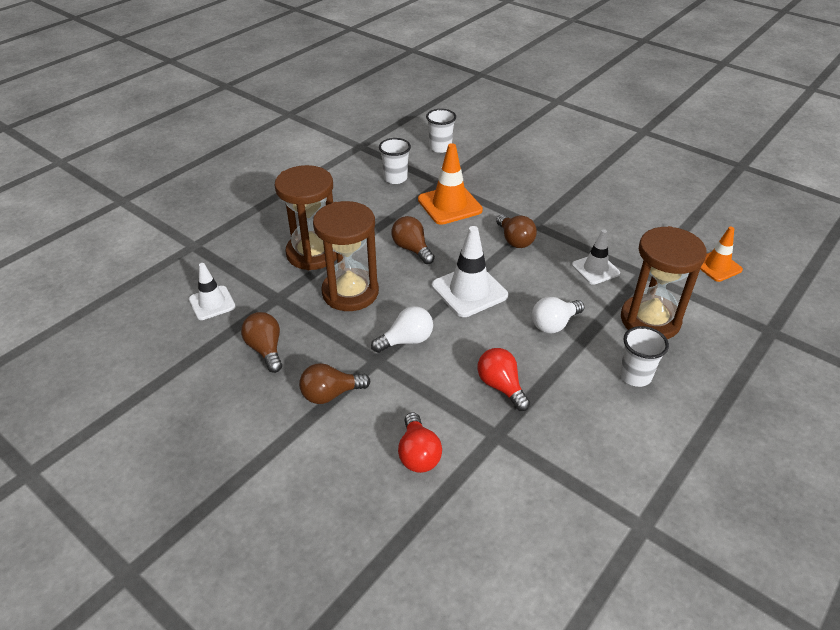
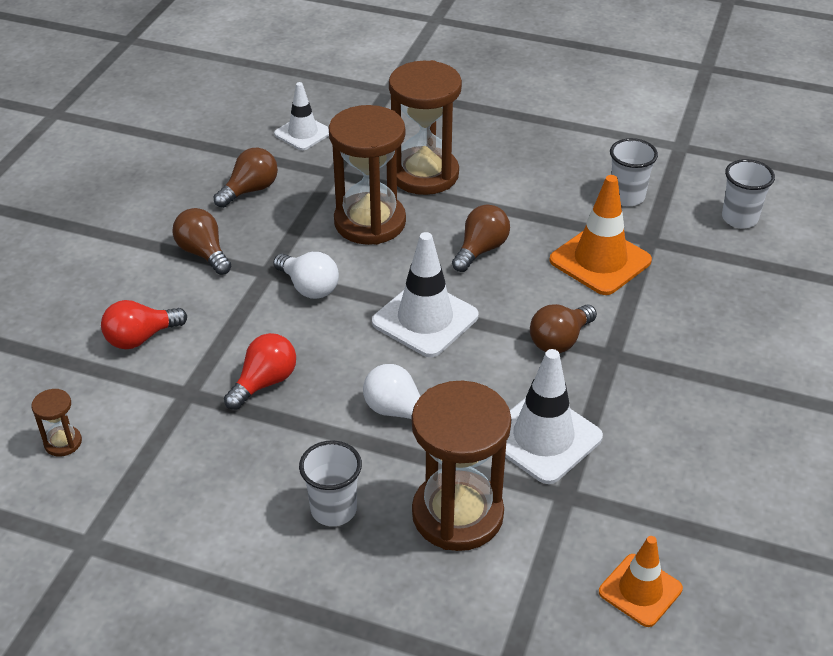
camera: 70 degrees right, 0 degrees up
white traffic cone [572,229,620,285] -> white traffic cone [505,349,603,484], size x1.57
none -> brown hourglass [31,389,82,457]

